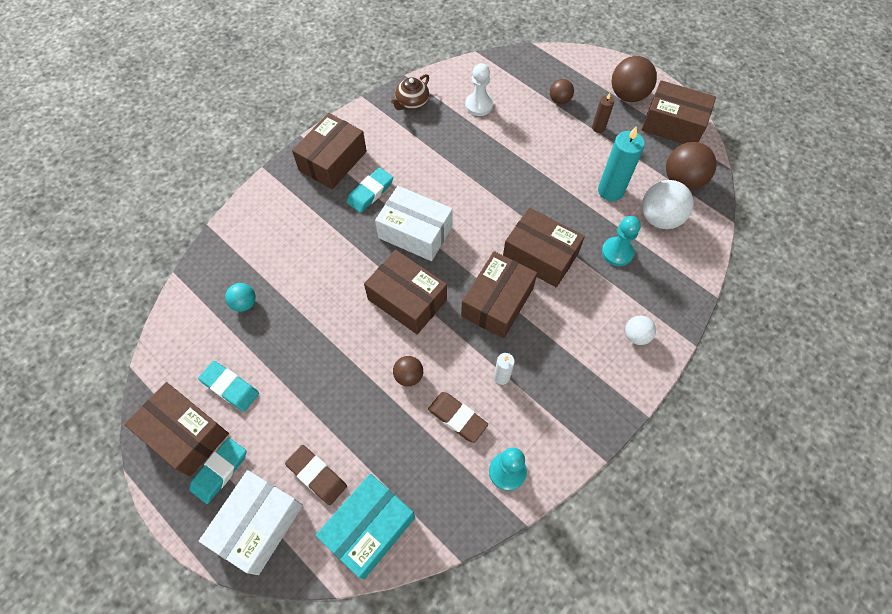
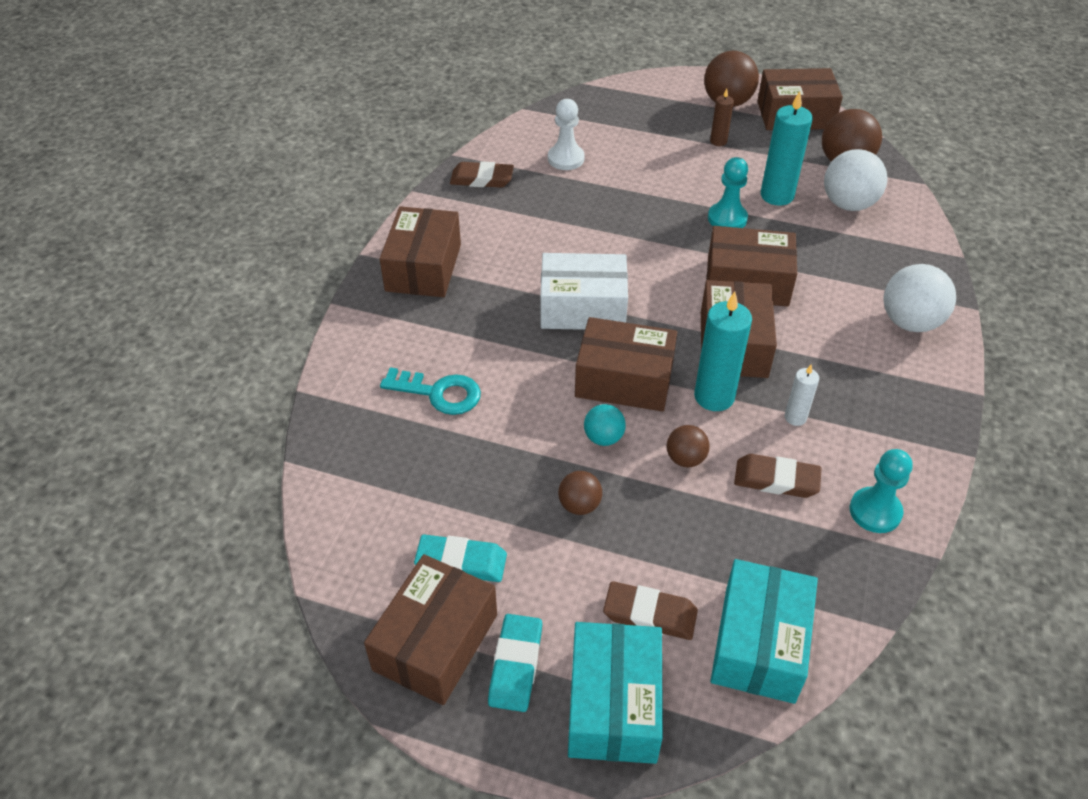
camera: 25 degrees left, 15 degrees down
brown box [124,382,229,477] -> brown box turned 75 degrees counterclockwise [364,554,497,705]
white box [199,470,303,575] -> turquoise box [568,622,663,764]
turquoise ball [225,283,256,312] -> turquoise ball moved to [584,404,626,446]
turquoise eraser [347,167,393,213] -> none
brown teapot [391,74,429,110] -> brown eraser [450,161,514,188]
brown ball [550,79,574,104] -> brown ball moved to [558,471,602,515]
turquoise pawn [602,216,641,266] -> turquoise pawn moved to [708,157,748,228]
white ball [625,316,656,345] -> white ball [884,264,956,332], size x1.79
none -> turquoise key [380,368,481,415]
none -> turquoise candle [694,292,752,411]

